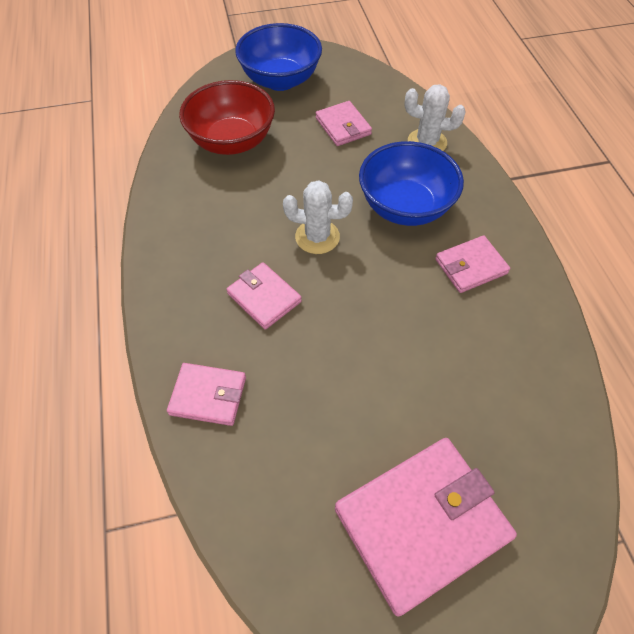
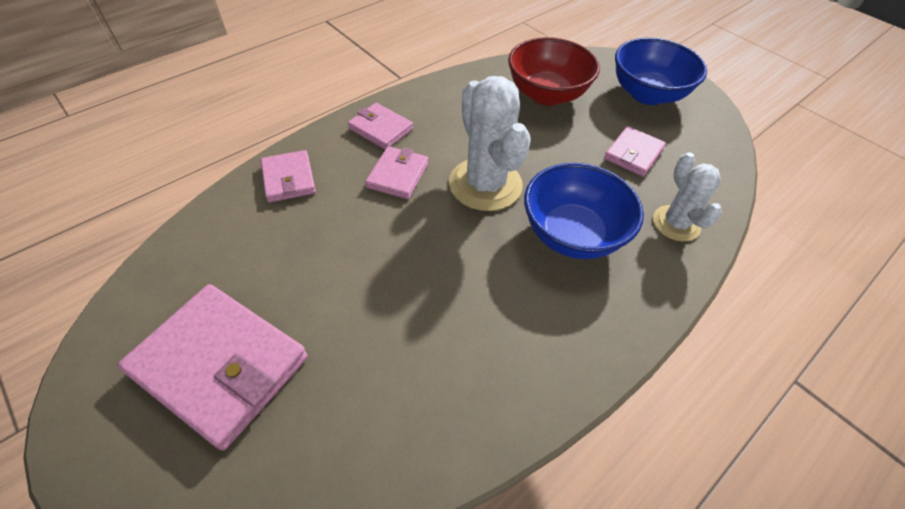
camera: 60 degrees right, 5 degrees down
white cactus [283,180,353,254] -> white cactus [449,76,531,211], size x1.64
pink wallet [435,236,510,293] -> pink wallet moved to [348,103,413,149]

